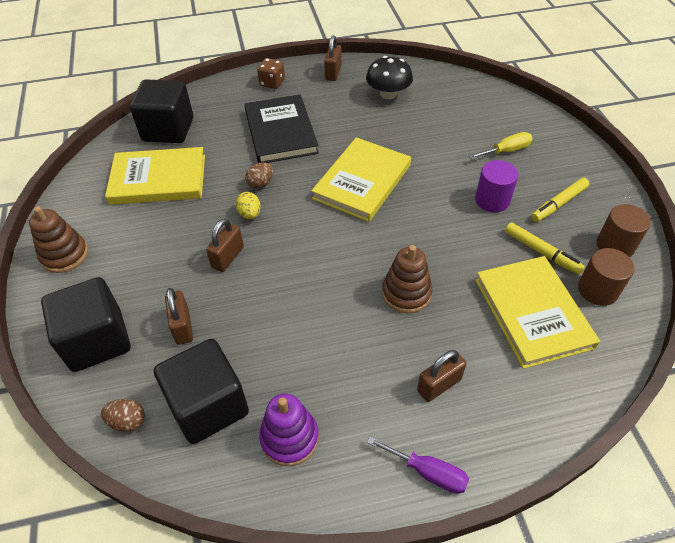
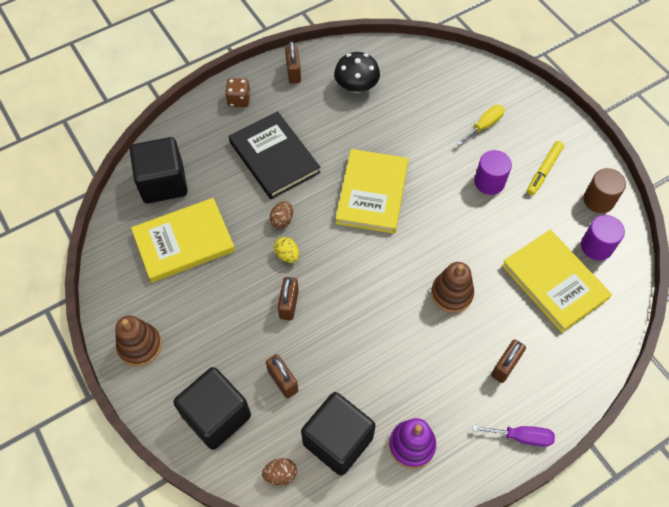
camera: 20 degrees left, 10 degrees up
yellow marker [505,222,585,275] -> none
brown cylinder [578,248,634,306] -> purple cylinder [581,215,625,260]

